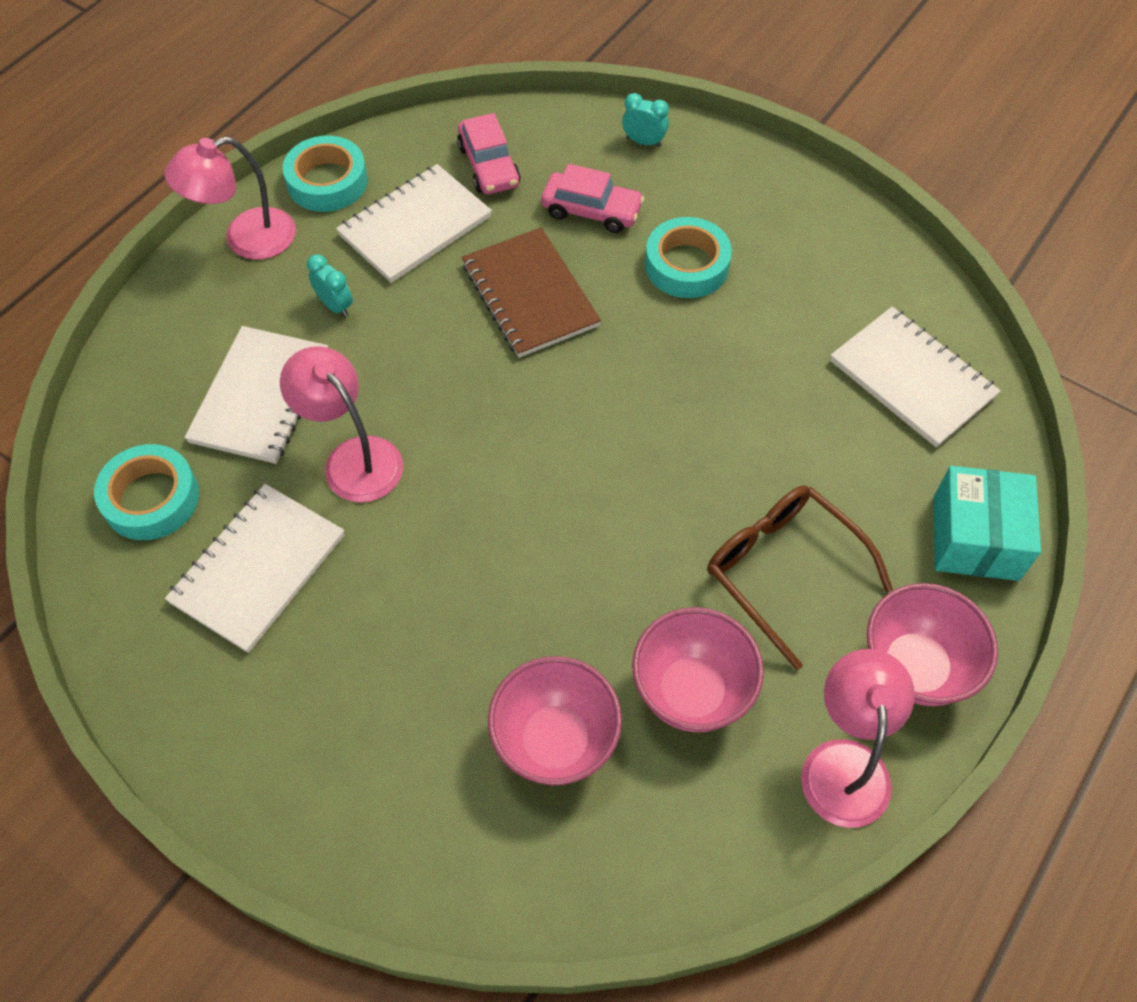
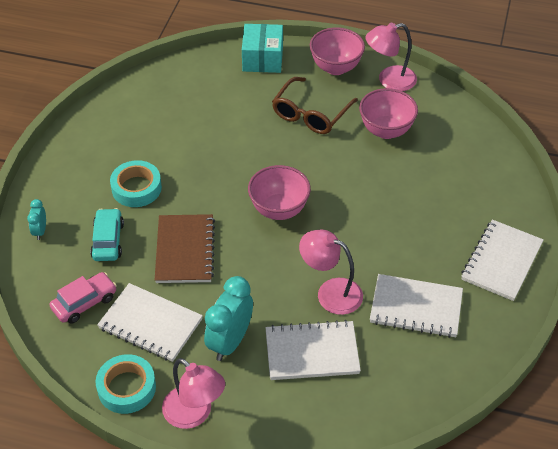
camera: 110 degrees left, 10 degrees down
turquoise tape [94,444,199,540] -> none
pink lamp [280,346,403,502] -> pink lamp turned 90 degrees clockwise [299,229,363,315]
turquoise clock [307,254,353,317] -> turquoise clock [204,276,253,361], size x2.00
brown notebook [462,227,601,358] -> brown notebook turned 45 degrees counterclockwise [155,214,215,283]
pink bowl [488,656,622,785] -> pink bowl moved to [248,165,311,220]
pink car [541,164,644,233] -> turquoise car [90,208,124,261]
white notebook [830,306,1001,448] -> white notebook moved to [461,219,544,301]
turquoise box [933,466,1041,581] -> turquoise box turned 75 degrees counterclockwise [242,24,283,73]

